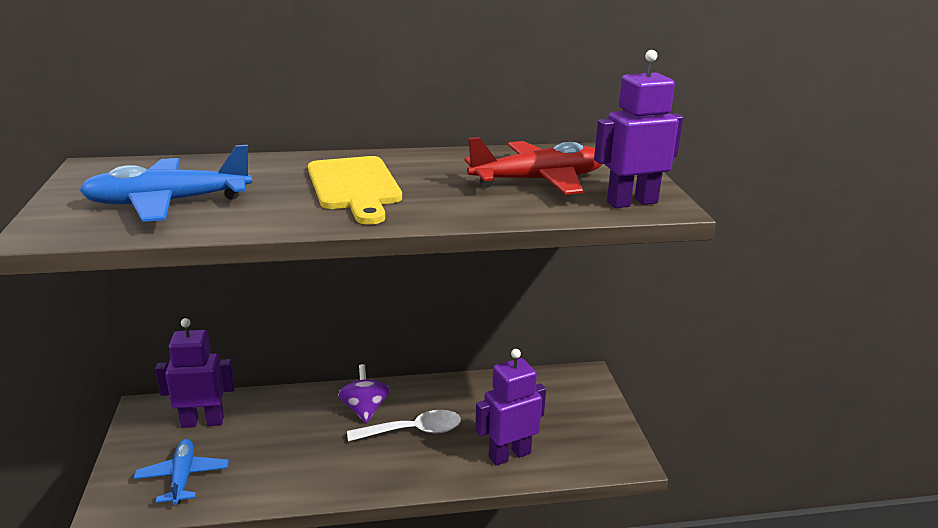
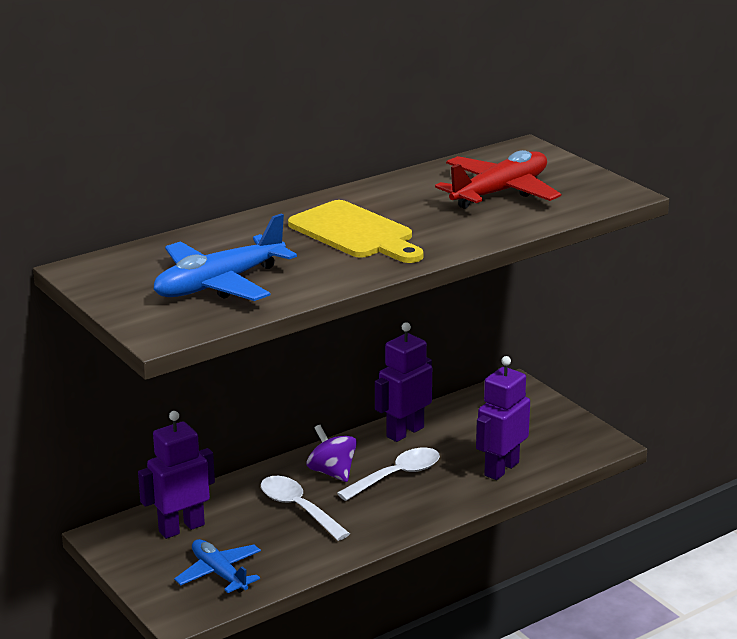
camera: 25 degrees left, 0 degrees up
purple robot [594,50,683,208] -> purple robot moved to [375,322,432,442]
none -> white spoon [261,476,350,541]

